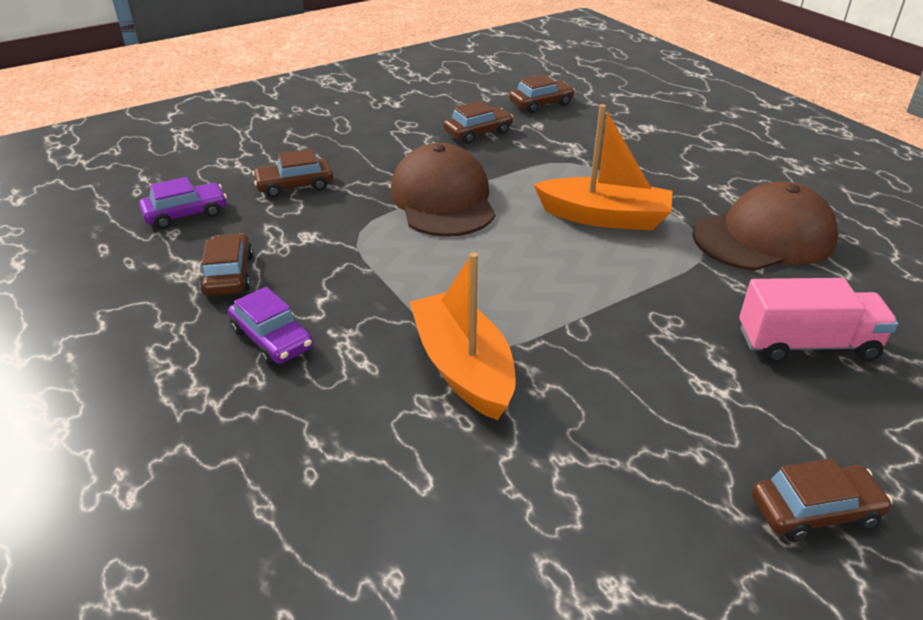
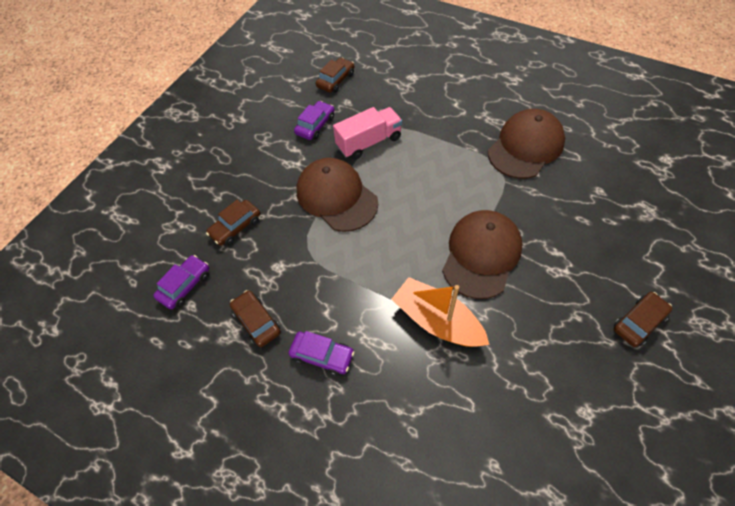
camera: 25 degrees left, 20 degrees up
brown car [443,101,513,144] -> purple car [294,101,334,140]
orange boat [533,104,672,230] -> none
pink truck [739,278,898,363] -> pink truck moved to [333,107,402,160]
none -> brown cap [442,210,523,299]

